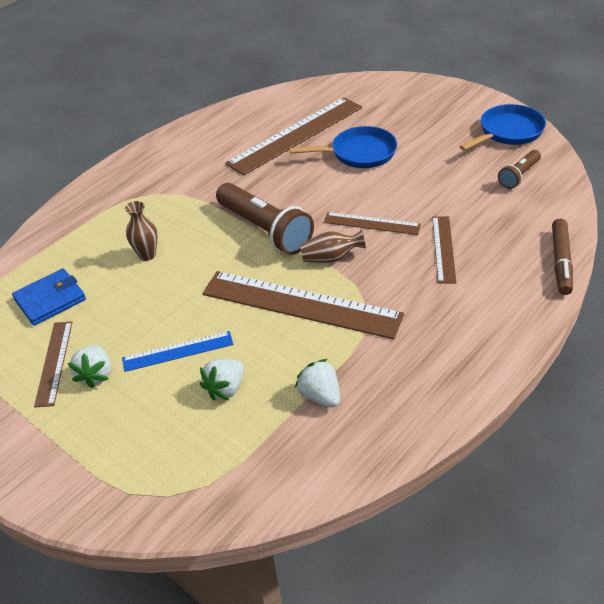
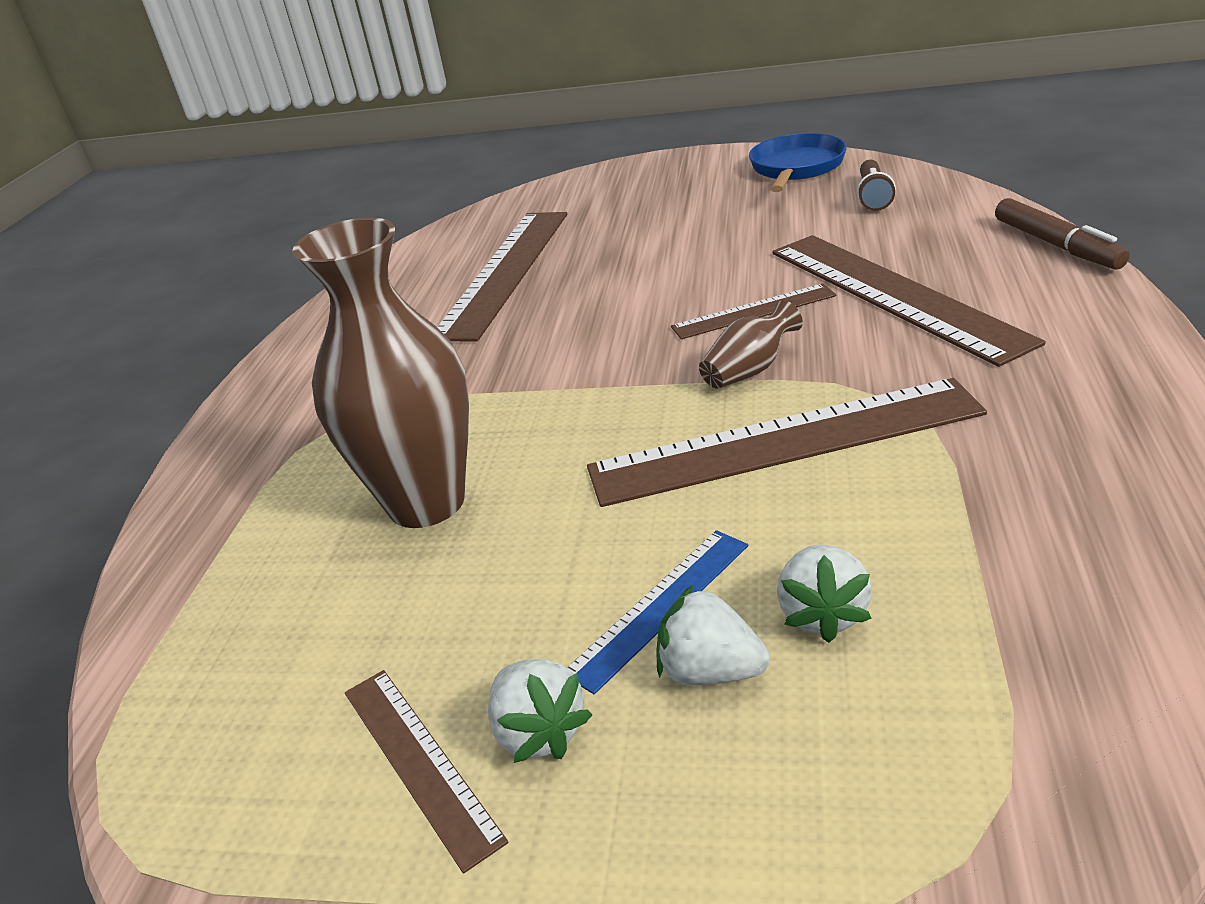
camera: 30 degrees left, 10 degrees down
blue wallet [12,268,86,326] -> none
brown vase [125,201,158,261] -> brown vase [292,218,469,528], size x2.21
brown flashlight [216,183,314,255] -> none
blue pan [289,126,397,168] -> none
white strawberry [295,359,340,407] -> white strawberry moved to [656,585,770,685]
brown ruler [432,216,457,283] -> brown ruler [773,235,1046,367], size x1.93

